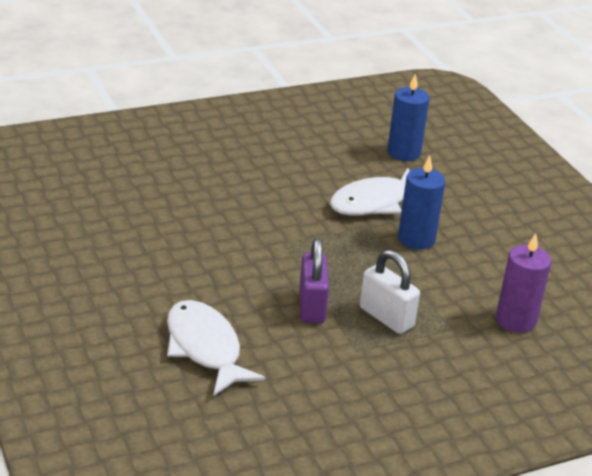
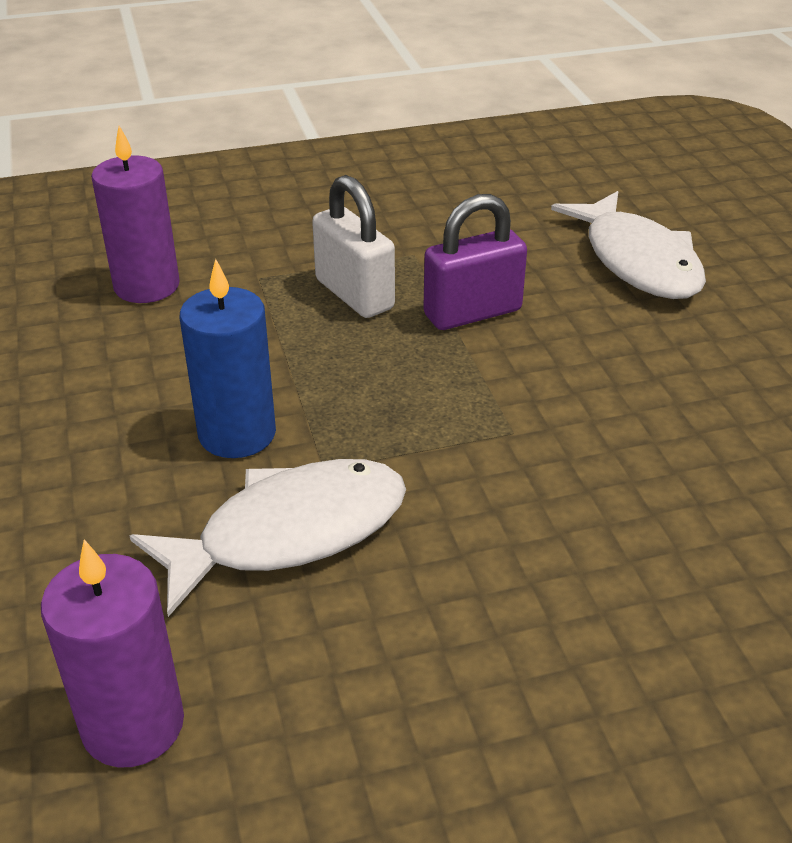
camera: 170 degrees left, 5 degrees up
purple padlock [299,238,329,324] -> purple padlock turned 60 degrees clockwise [423,194,527,330]
blue candle [387,74,430,161] -> purple candle [41,539,184,767]

